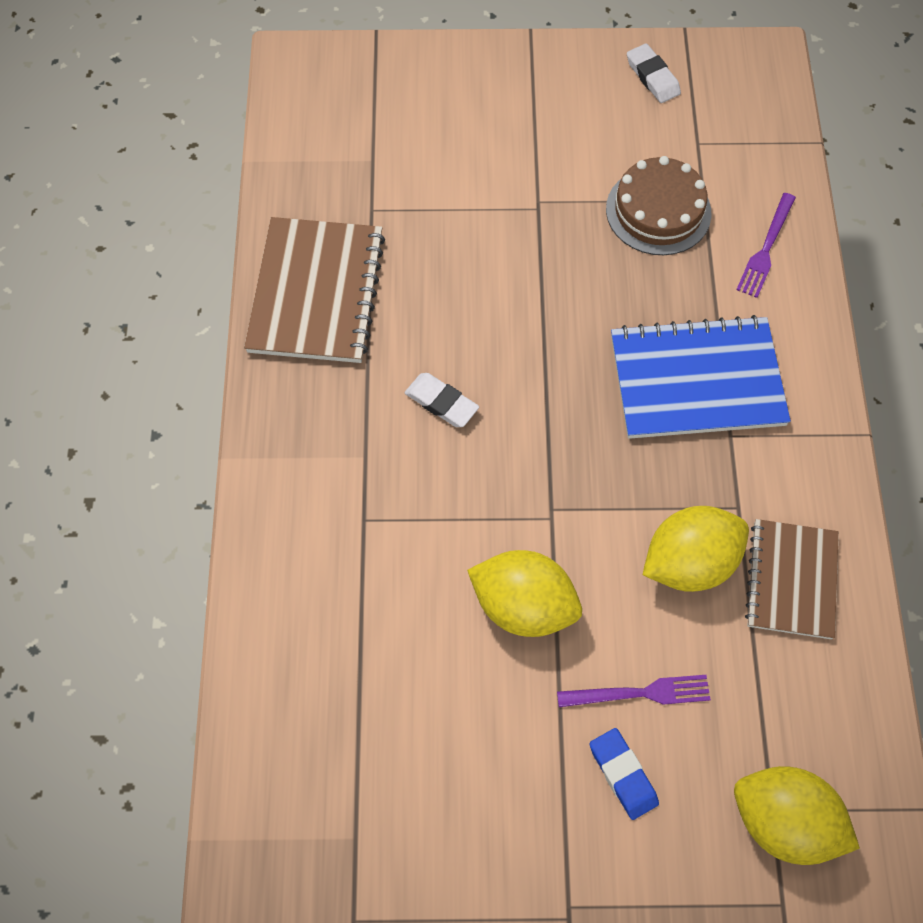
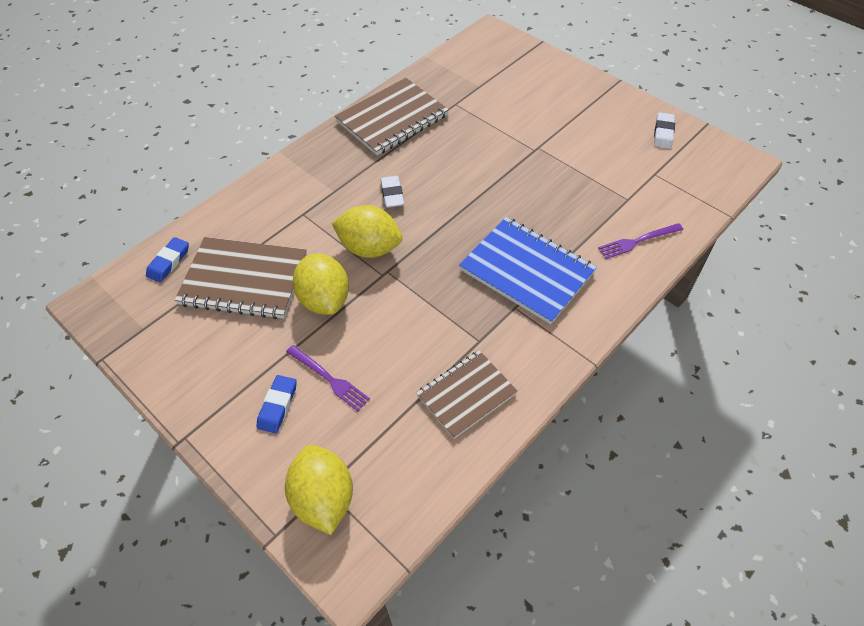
camera: 45 degrees right, 10 degrees down
brown cake [606,156,711,255] -> none
yellow lemon [643,506,749,592] -> yellow lemon moved to [332,205,402,258]
none -> blue eraser [146,237,189,283]
none -> brown notebook [175,237,307,319]

